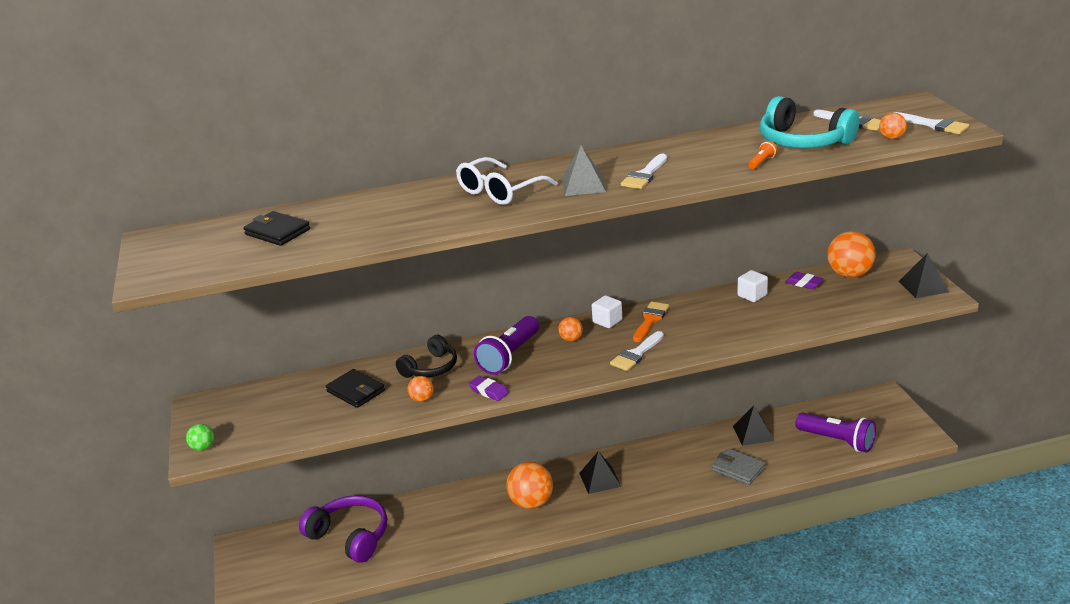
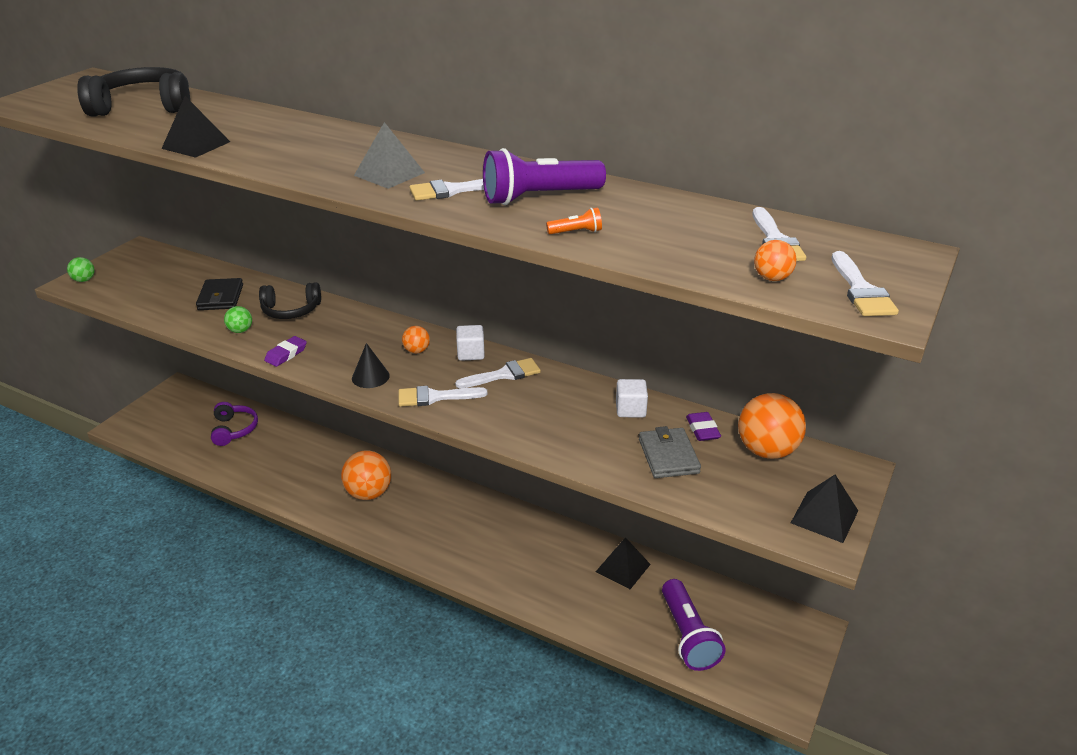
camera: 40 degrees right, 5 degrees up
black wallet [243,211,310,246] -> black headphones [77,67,190,117]
purple headphones [299,495,387,563] -> purple headphones [211,402,258,446], size x0.66
orange ball [408,376,434,402] -> green ball [224,306,252,333]
white glasses [456,157,558,205] -> none
purple eraser [469,376,509,401] -> purple eraser turned 45 degrees clockwise [264,336,307,367]
purple flashlight [474,316,539,375] -> purple flashlight moved to [483,148,606,205]
black pyramid [579,451,621,494] -> black pyramid moved to [161,96,230,158]
orange brush [633,302,669,342] -> white brush [455,358,541,388]
grey wallet [712,448,766,485] -> grey wallet moved to [639,426,701,478]
turquoise headphones [759,96,860,148] -> none
none -> black cone [352,343,390,388]

